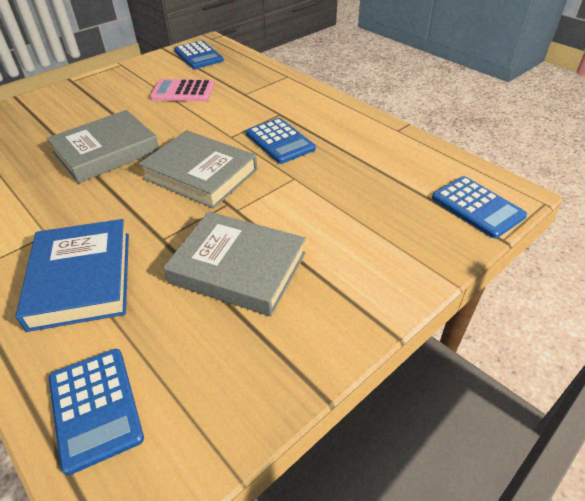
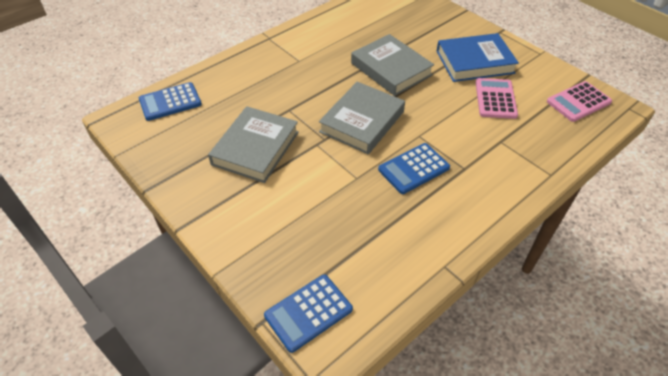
camera: 90 degrees right, 5 degrees up
blue book [15,219,129,332] -> blue book moved to [436,33,519,82]
blue calculator [174,41,224,69] -> pink calculator [547,81,612,122]

